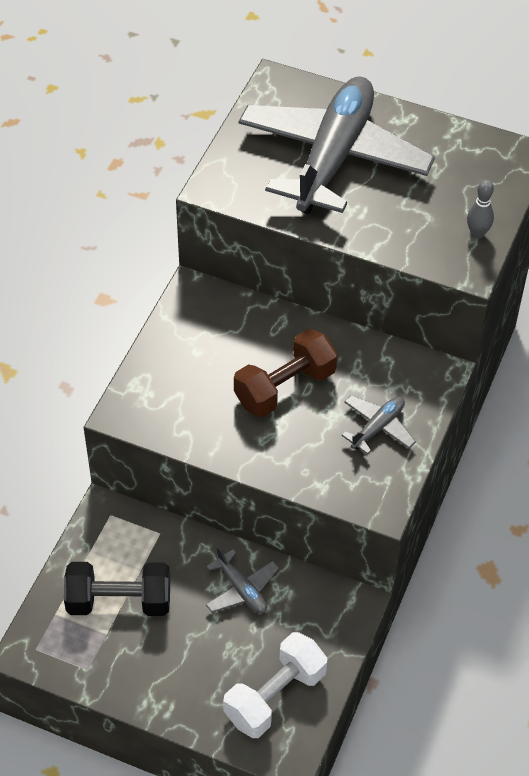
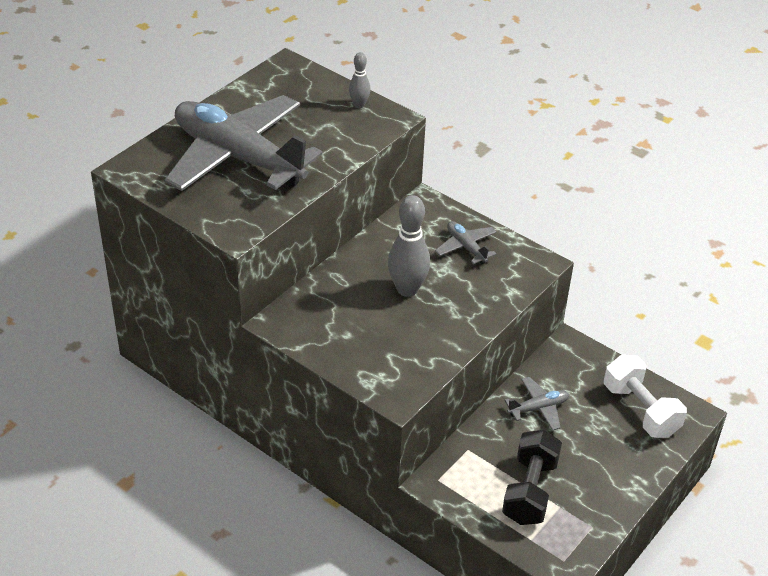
camera: 75 degrees left, 10 degrees down
brown dumbbell [234,329,337,417] -> grey bowling pin [388,195,430,297]

